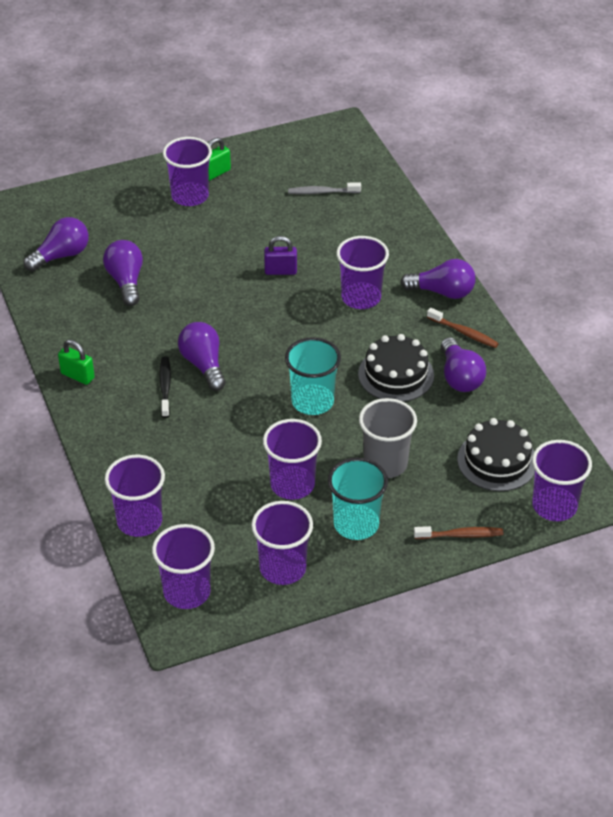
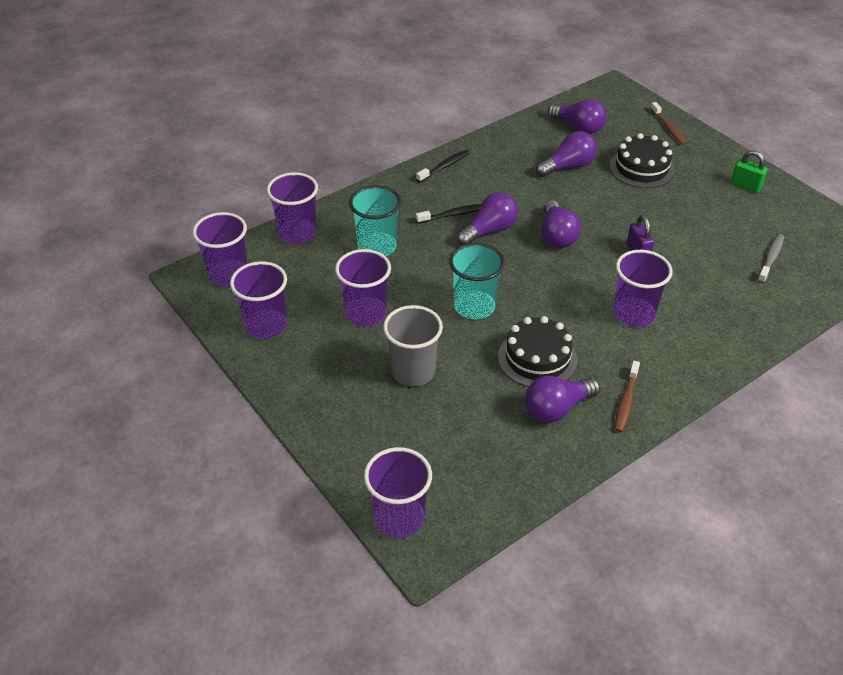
camera: 75 degrees right, 0 degrees up
green padlock [58,340,95,385] -> black toothbrush [416,150,470,182]
purple cup [163,137,212,206] -> none
grey toothbrush [288,182,361,194] -> grey toothbrush turned 45 degrees clockwise [758,234,784,283]
turquoise cup [328,458,388,540] -> turquoise cup moved to [349,185,401,256]
purple light bulb [400,259,476,299] -> purple light bulb moved to [541,200,581,248]
brown toothbrush [414,526,503,539] -> brown toothbrush moved to [650,102,687,145]
black cake [457,418,535,491] -> black cake moved to [609,133,675,188]

